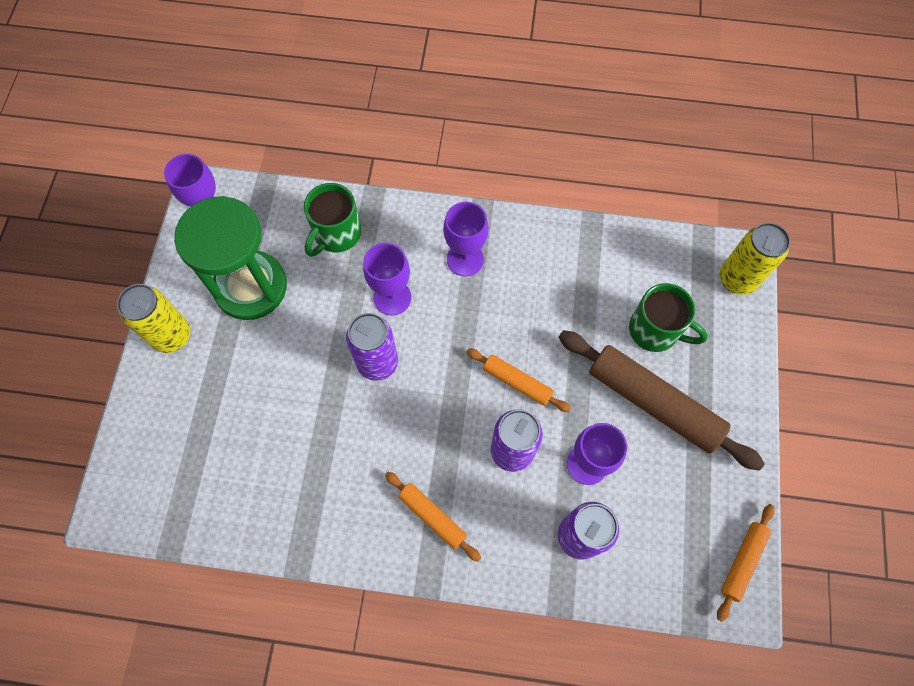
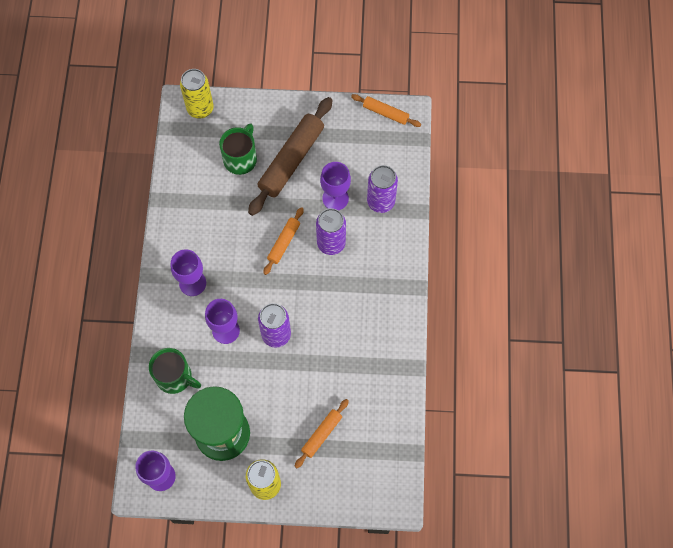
camera: 95 degrees left, 0 degrees up
orange rolling pin [385,472,481,562] -> orange rolling pin moved to [294,399,349,468]

